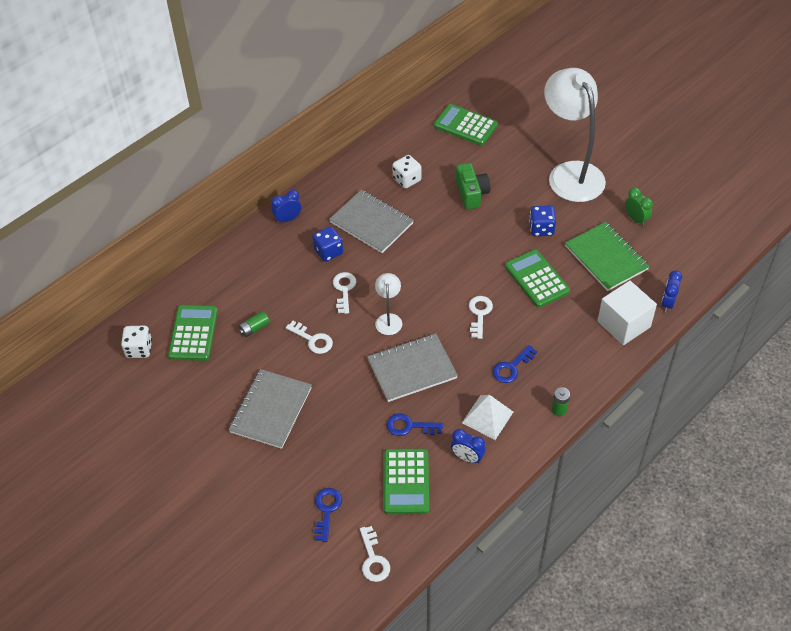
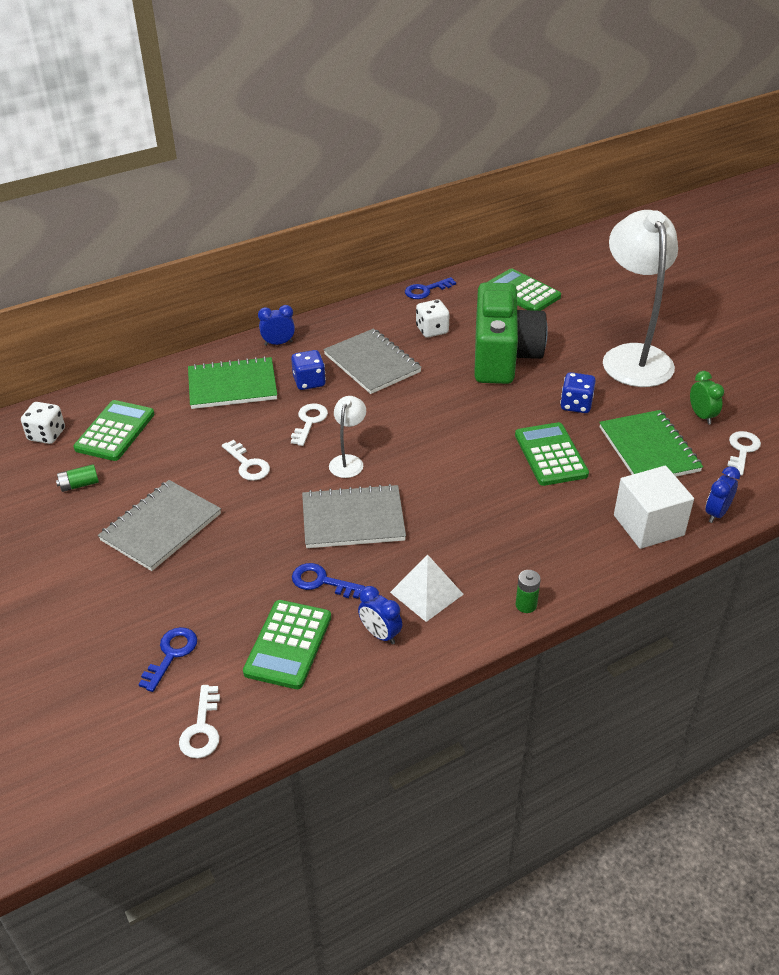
camera: 15 degrees right, 10 degrees down
green battery [239,311,270,337] -> green battery moved to [56,464,99,492]
green camera [456,163,490,210] -> green camera [474,282,548,384], size x1.90
white key [469,296,493,339] -> white key moved to [727,431,761,475]
blue key [493,345,537,383] -> blue key moved to [405,277,456,299]
none -> green notebook [188,356,277,409]

